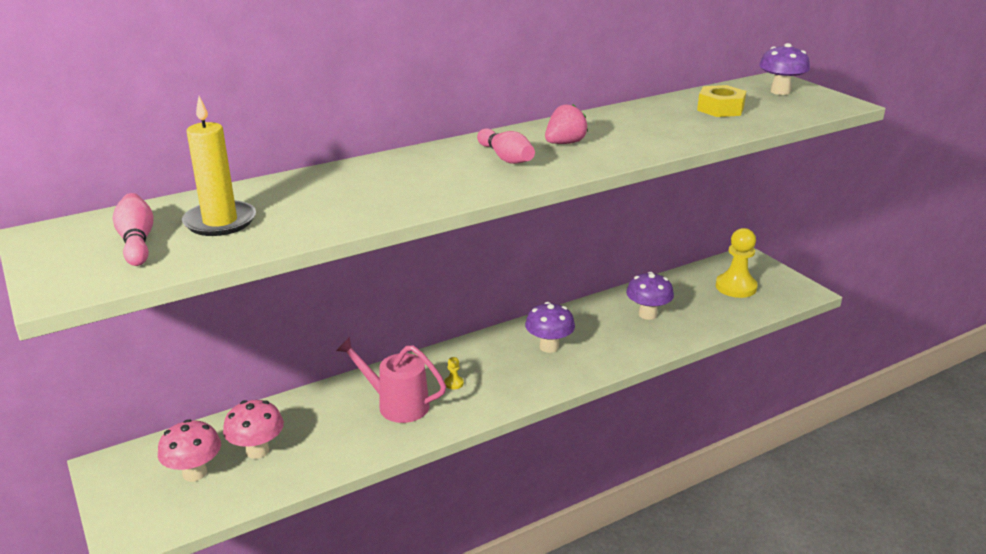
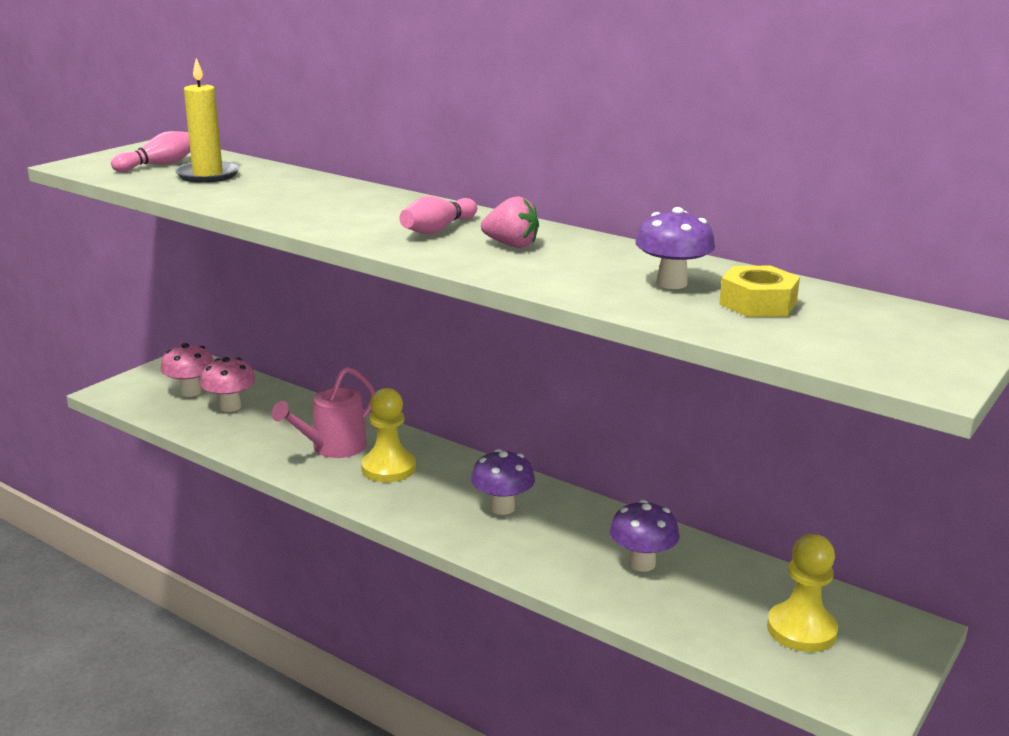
camera: 65 degrees right, 5 degrees down
pink watering can [336,337,446,423] -> pink watering can turned 135 degrees counterclockwise [272,367,375,458]
yellow pawn [444,357,464,389] -> yellow pawn [361,388,416,482], size x2.46
purple mushroom [759,43,810,95] -> purple mushroom moved to [635,207,715,289]

